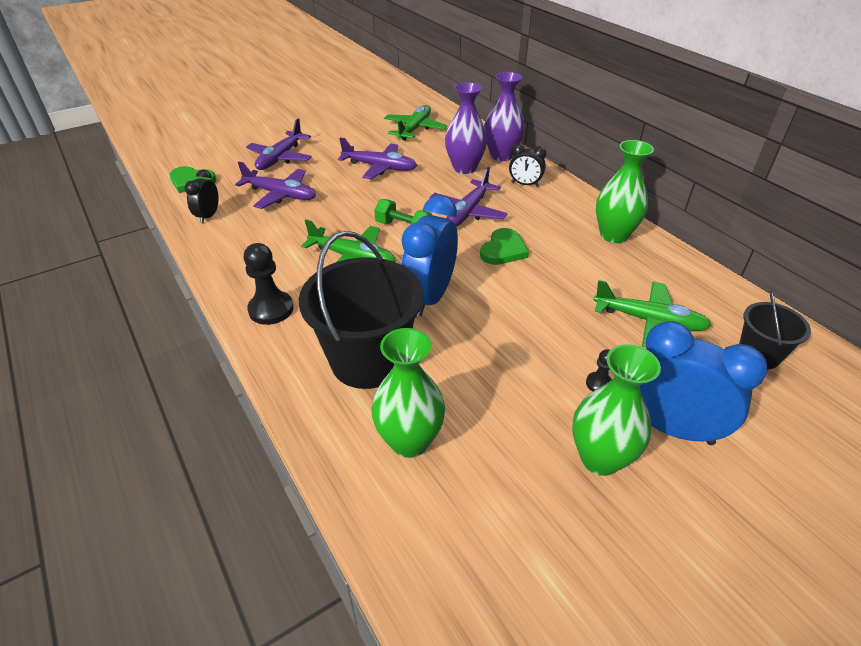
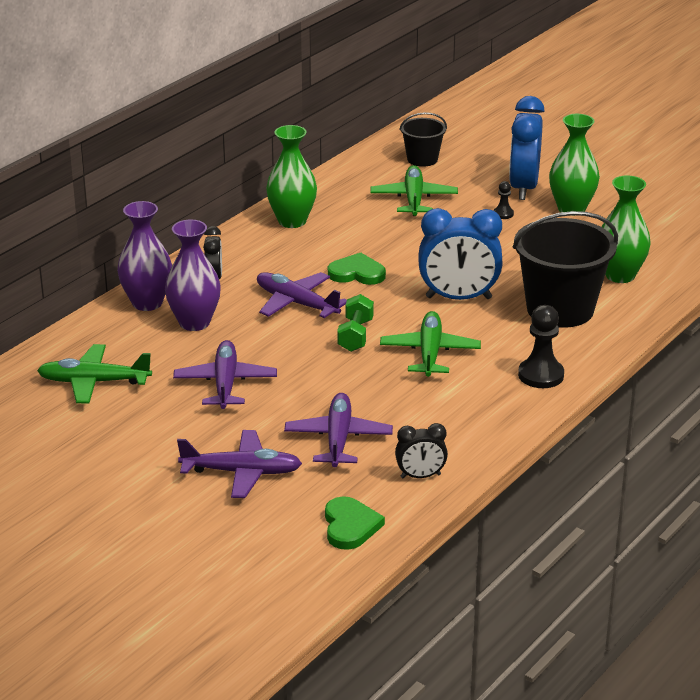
camera: 110 degrees left, 10 degrees down
purple plane [429,167,507,227] -> purple plane turned 150 degrees counterclockwise [257,272,347,318]

